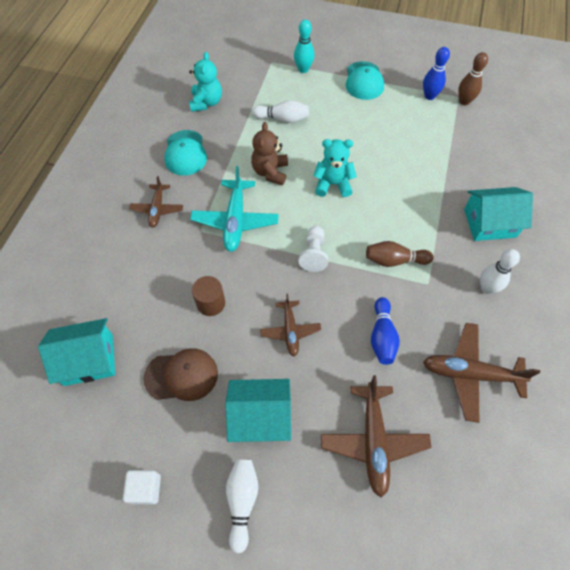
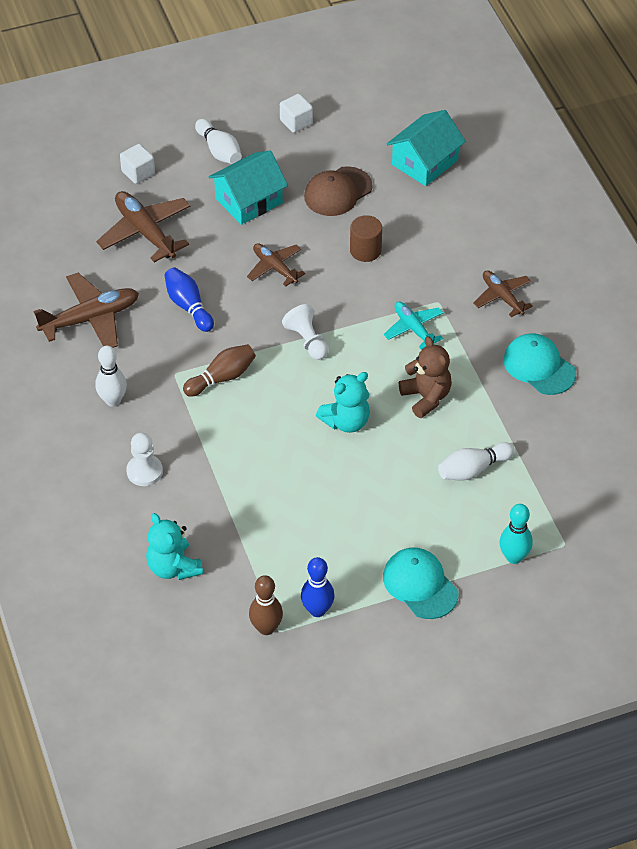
camera: 145 degrees right, 10 degrees down
turquoise teddy bear [189,52,222,112] -> turquoise teddy bear moved to [146,513,203,580]
turquoise plane [190,166,279,252] -> turquoise plane [384,302,443,350], size x0.62
turquoise house [464,187,533,241] -> white pawn [126,433,163,486]
none -> white cube [120,144,155,184]

